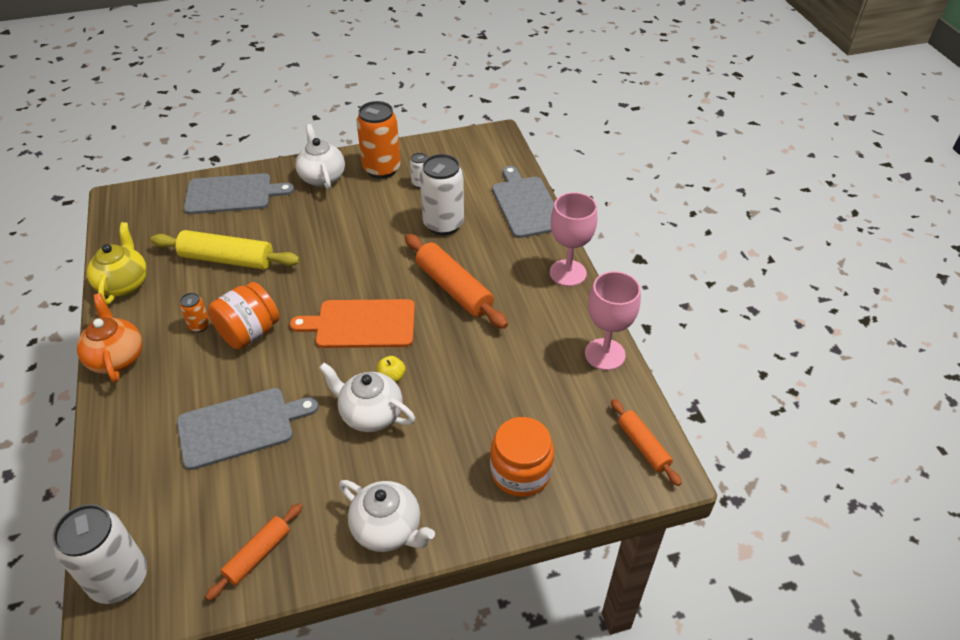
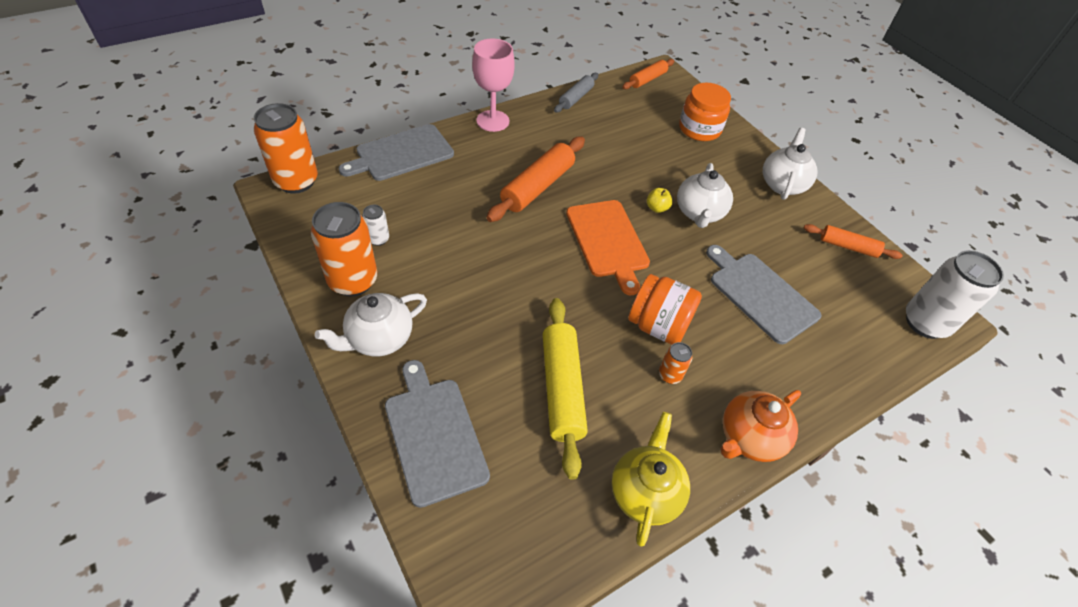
camera: 110 degrees left, 5 degrees up
yellow teapot [87,222,147,305] -> yellow teapot turned 120 degrees clockwise [612,412,690,547]
white can [420,154,464,235] -> none
pink goblet [585,271,641,370] -> grey rolling pin [554,73,599,113]
none -> orange can [254,103,318,194]

